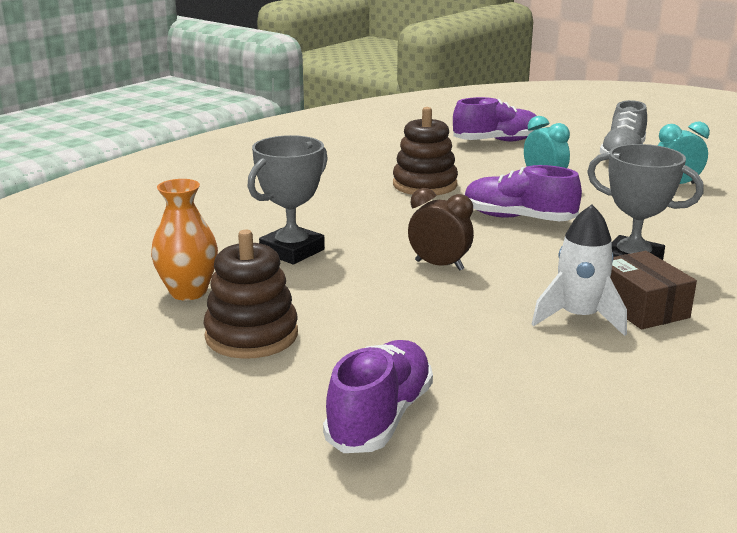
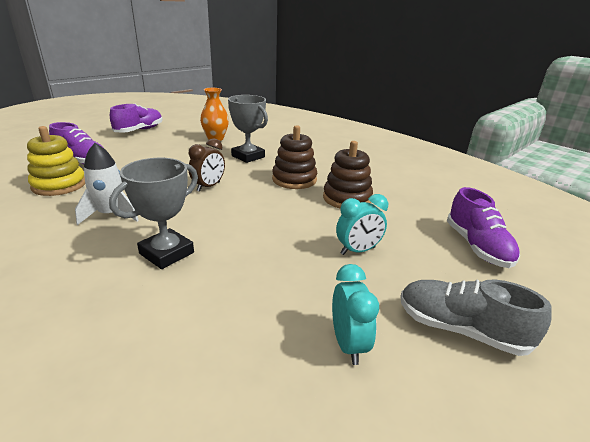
camera: 95 degrees right, 5 degrees up
brown stacking toy [204,230,298,359] -> brown stacking toy moved to [272,125,317,189]
purple shoe [465,165,582,221] -> purple shoe moved to [110,104,163,133]
brown box [610,251,697,329] -> none
none -> yellow stacking toy [27,126,85,196]

